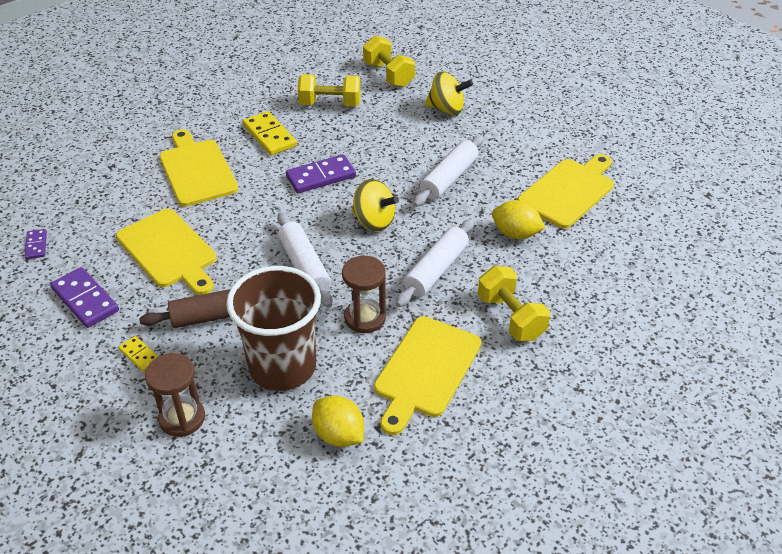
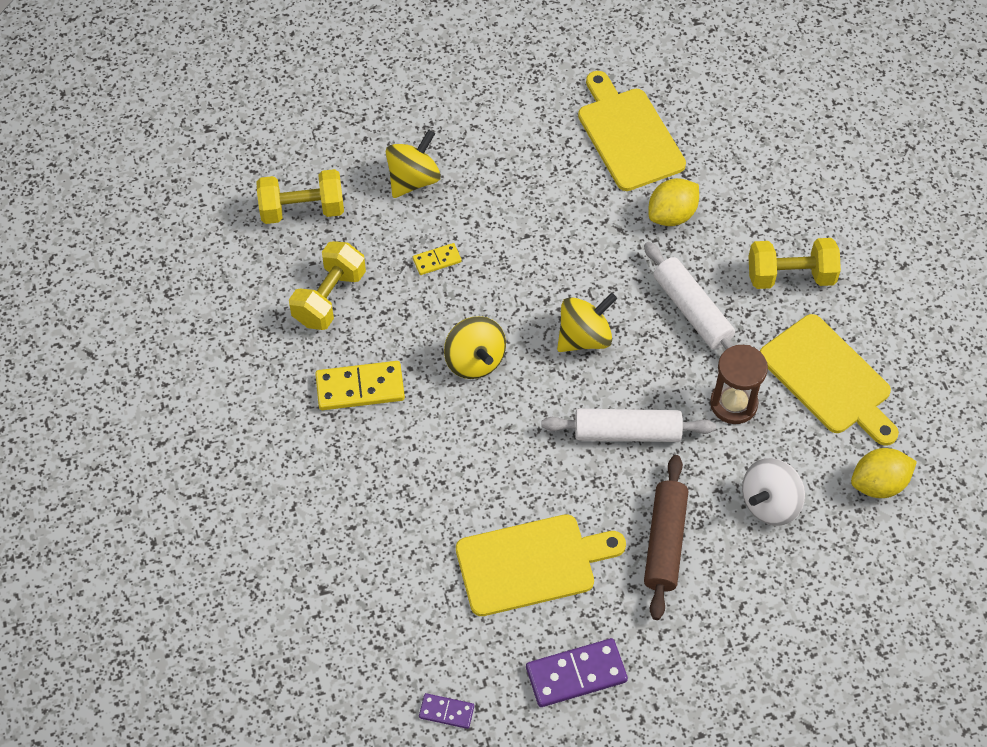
camera: 65 degrees left, 15 degrees up
yellow domino [118,336,159,372] -> yellow domino moved to [413,243,462,275]
brown hourglass [145,353,205,437] -> none
yellow cutting board [159,129,238,207] -> none
brown cup [226,266,321,391] -> white spinning top [742,458,805,526]
purple domino [286,154,356,193] -> yellow spinning top [444,316,506,379]
white rolling pin [413,135,484,207] -> none

